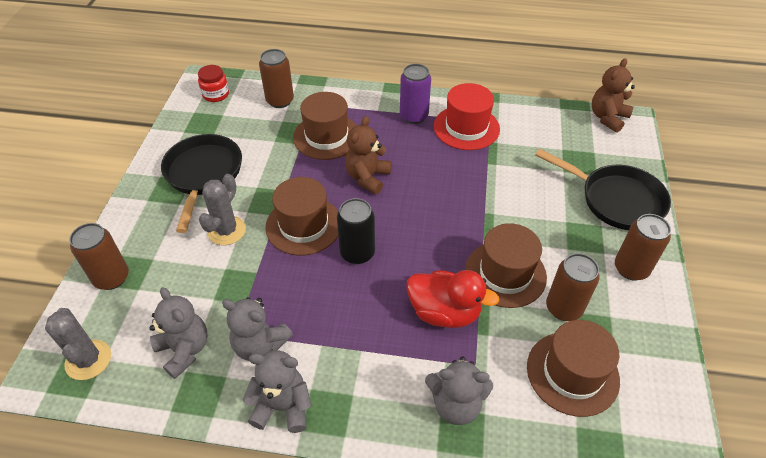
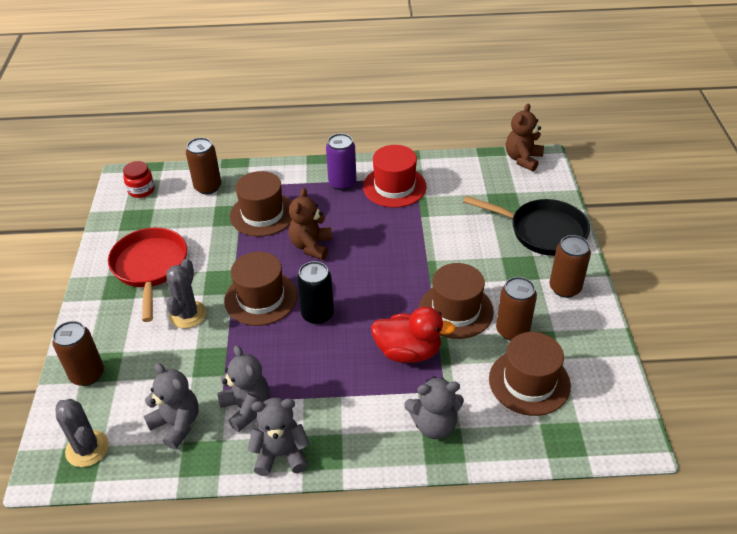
camera: 10 degrees left, 5 degrees down
black pan [161,134,242,233] -> red pan [108,228,187,322]
grey teddy bear [222,297,293,361] -> grey teddy bear turned 135 degrees counterclockwise [217,345,269,432]

